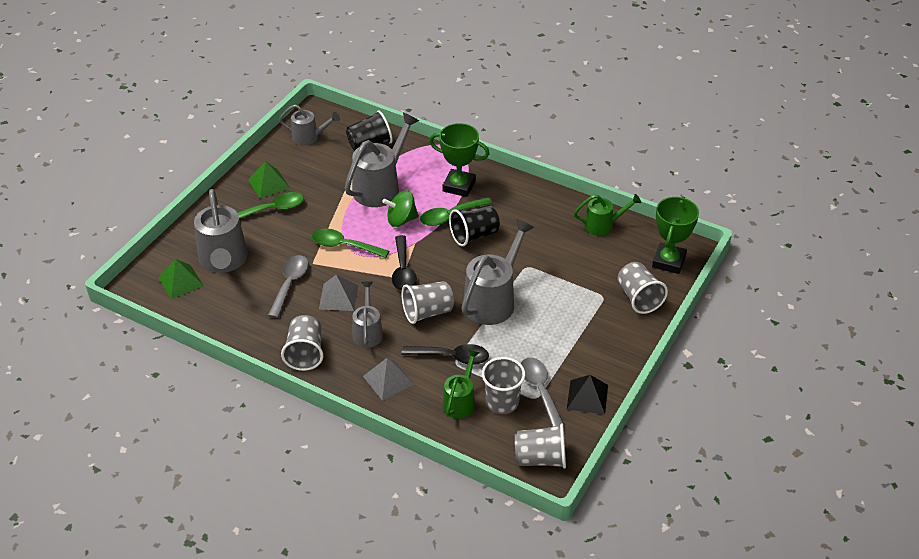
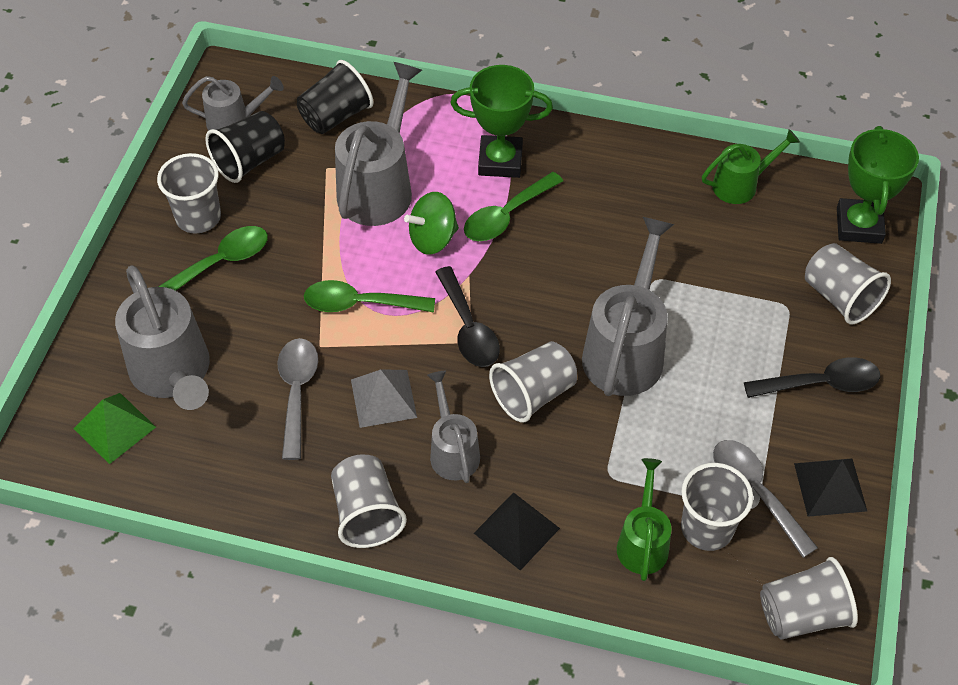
camera: 15 degrees left, 10 degrees up
green pyramid [248,161,290,198] -> grey cup [157,153,221,234]
grey pyramid [363,358,414,401] -> black pyramid [474,492,560,571]
black spoon [401,344,489,365] -> black spoon moved to [744,357,880,398]
black cup [449,205,500,246] -> black cup moved to [205,111,285,183]

